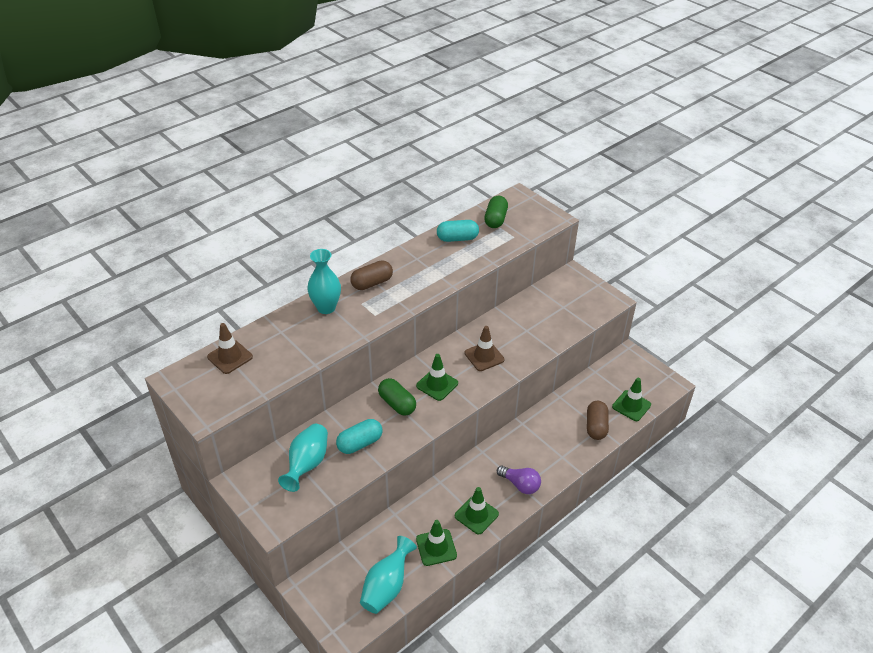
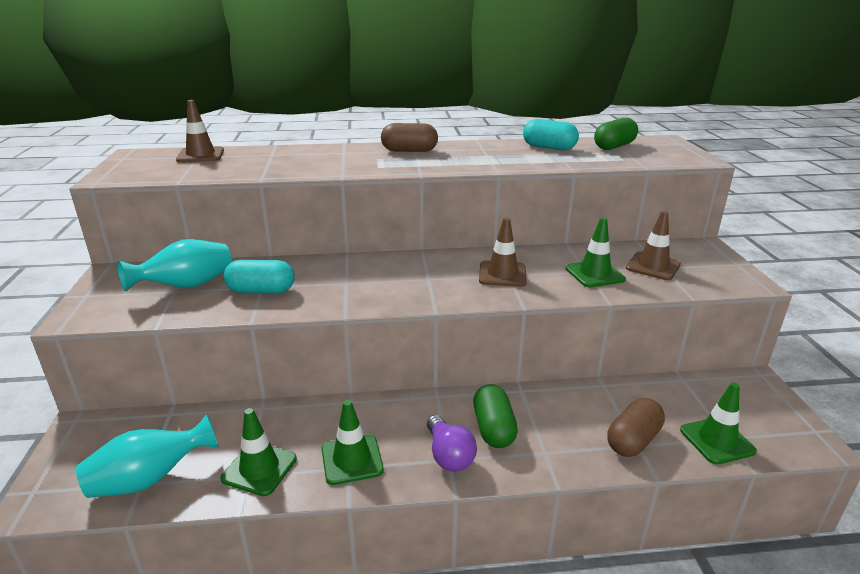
camera: 35 degrees right, 15 degrees down
turquoise vase [307,249,341,314] -> none
green capsule [378,378,416,416] -> green capsule moved to [473,384,518,448]
green traffic cone [416,354,458,401] -> green traffic cone moved to [566,217,626,288]
none -> brown traffic cone [626,211,681,280]

